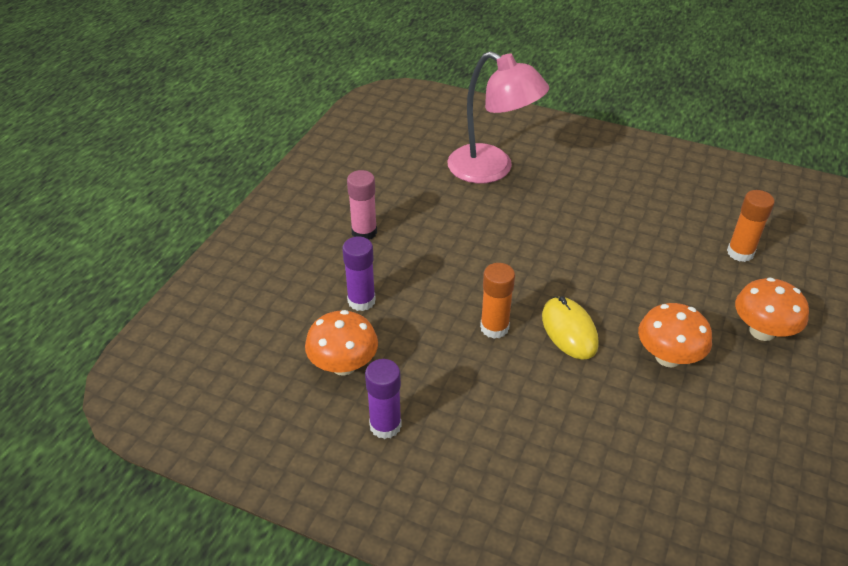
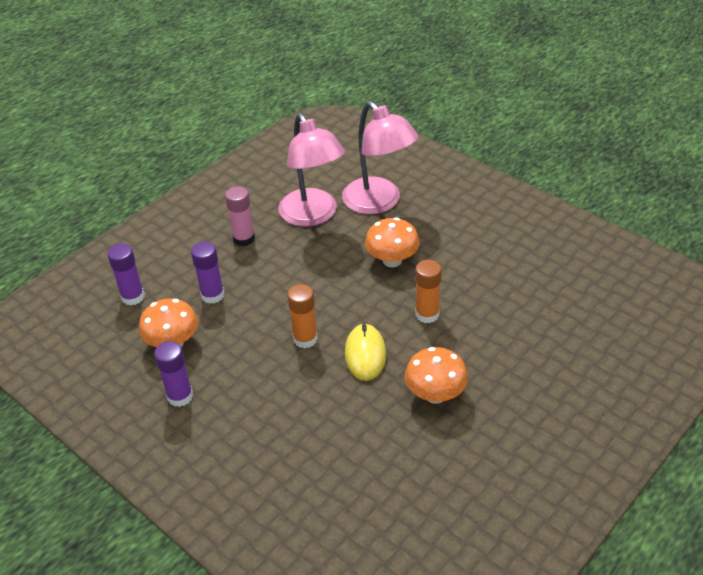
camera: 20 degrees right, 0 degrees up
orange glue stick [727,190,775,262] -> orange glue stick moved to [415,260,442,323]
orange mushroom [735,278,809,341] -> orange mushroom moved to [365,217,420,267]
none -> purple glue stick [107,244,145,306]
none -> pink lamp [279,113,345,227]

